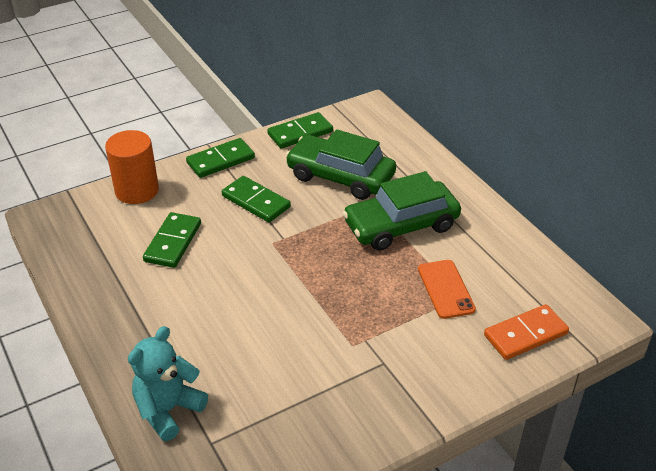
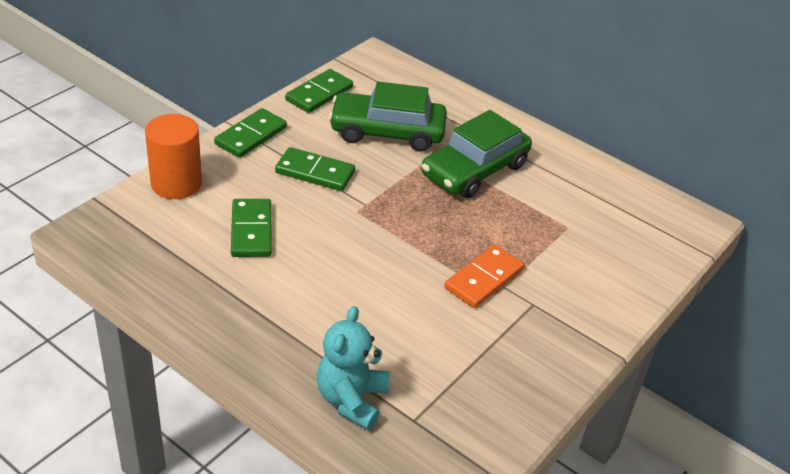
camera: 25 degrees left, 0 degrees up
orange phone [418,260,476,319] -> none
orange domino [484,304,569,360] -> orange domino moved to [445,245,524,308]

